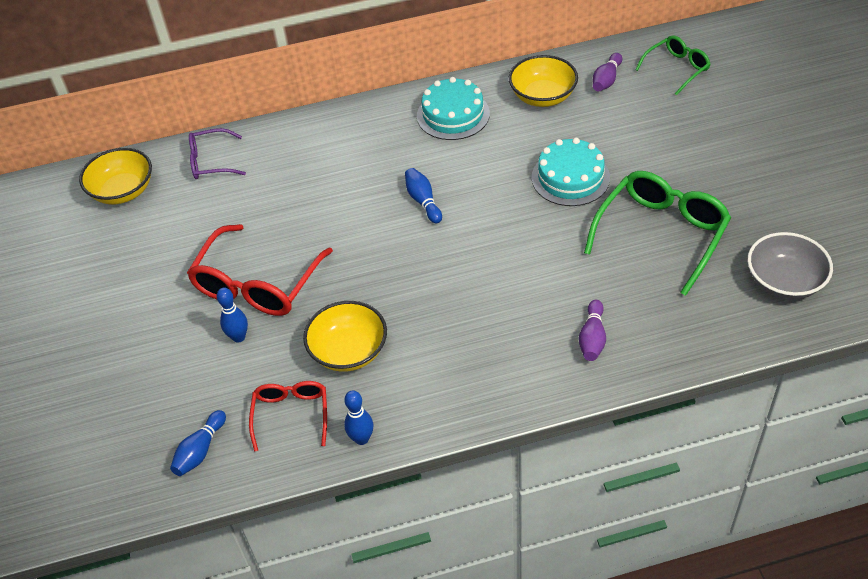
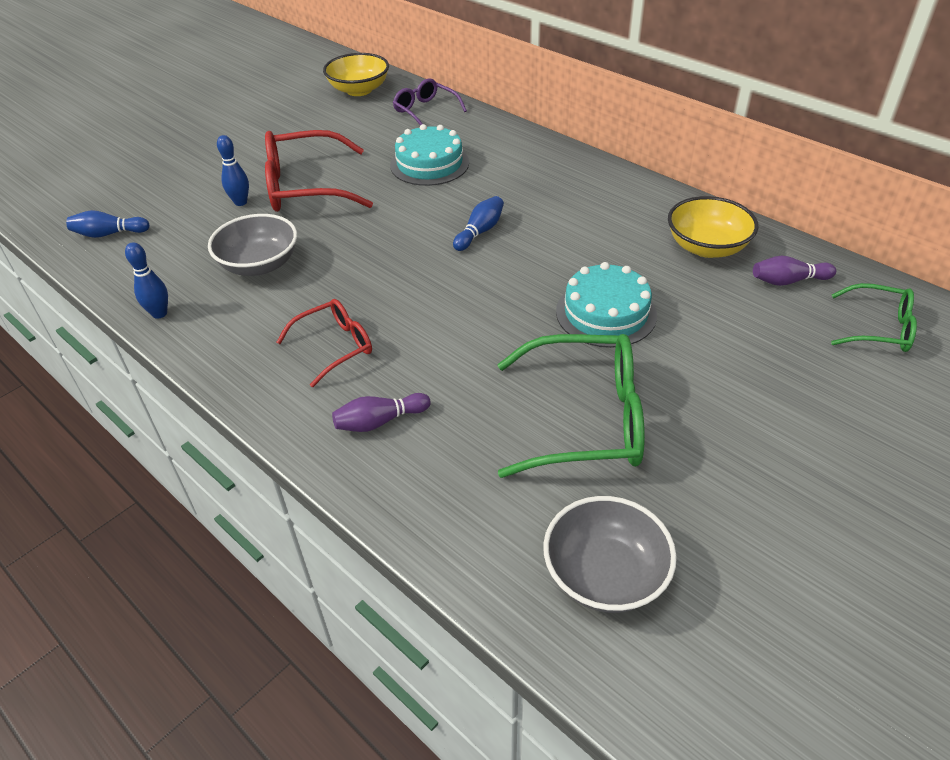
camera: 55 degrees right, 5 degrees down
red glasses [249,381,327,452] -> red glasses moved to [277,299,372,387]
yellow bowl [303,301,387,372] -> grey bowl [208,214,297,276]
turquoise cake [417,77,490,140] -> turquoise cake moved to [390,124,469,186]

